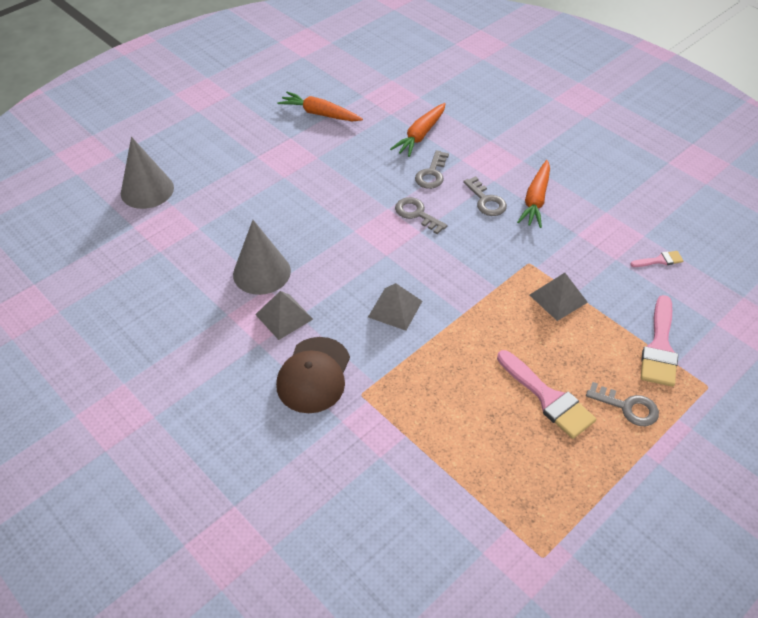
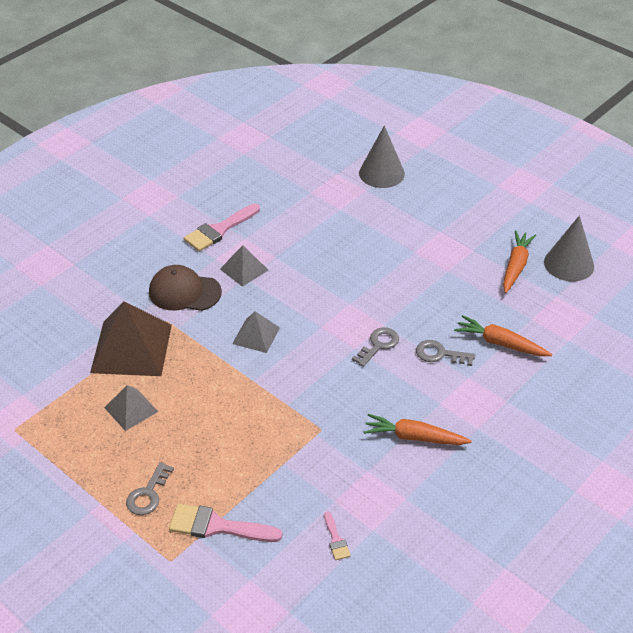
camera: 85 degrees right, 5 degrees down
grey cone [233,220,291,295] -> grey cone moved to [544,215,594,281]
grey key [463,176,507,216] -> none
pink brush [497,350,596,439] -> pink brush moved to [184,204,260,252]
grey pyramid [530,273,588,321] -> grey pyramid moved to [104,385,158,431]
none -> brown pyramid [90,301,172,376]

